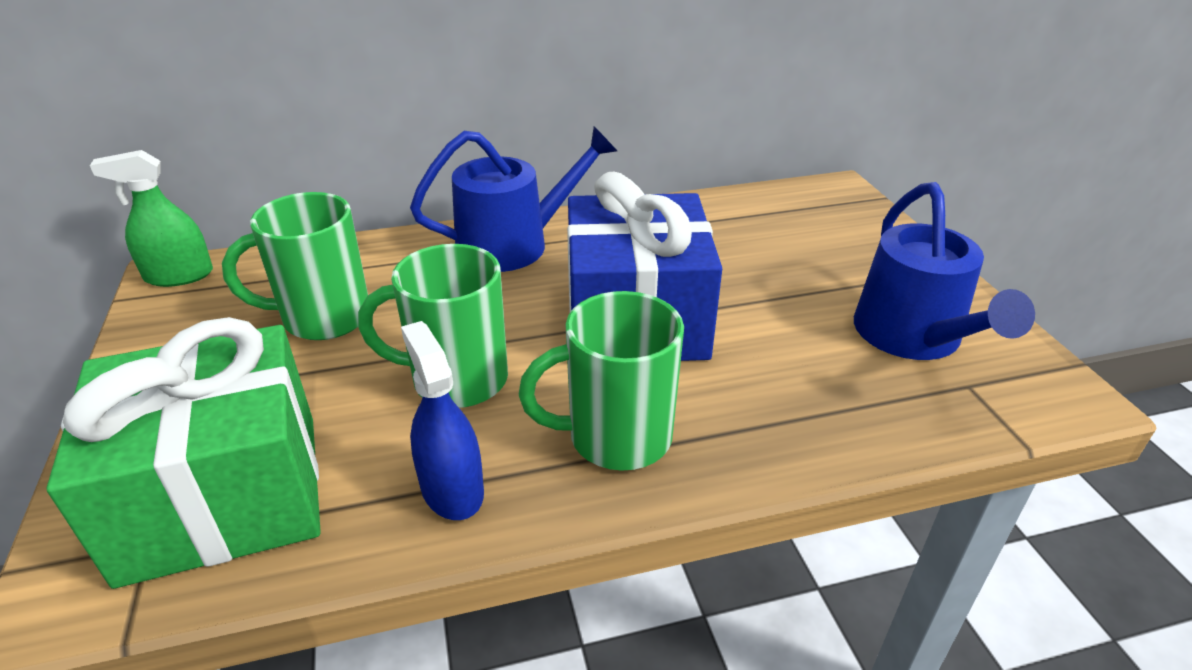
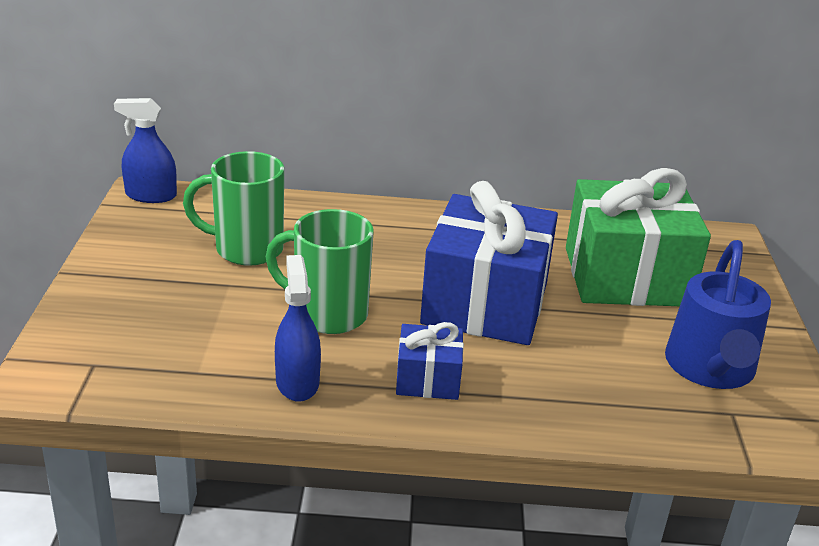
camera: 15 degrees right, 5 degrees down
green gift [47,317,321,589] -> green gift moved to [566,168,711,306]
green spray bottle [90,150,213,287] -> blue spray bottle [114,98,177,203]
blue watering can [410,127,617,272] -> none
green mug [519,291,684,471] -> blue gift [396,322,464,400]

